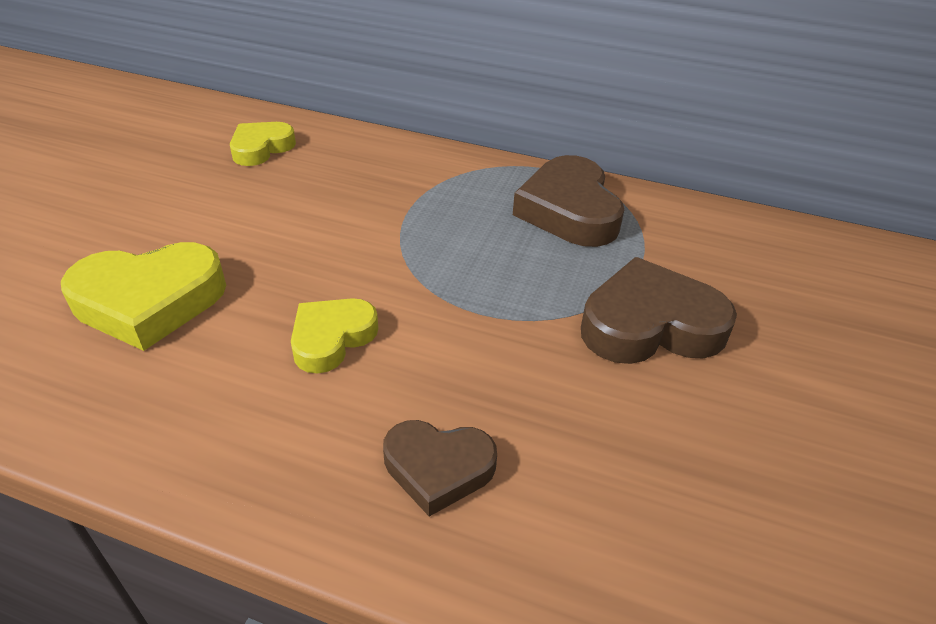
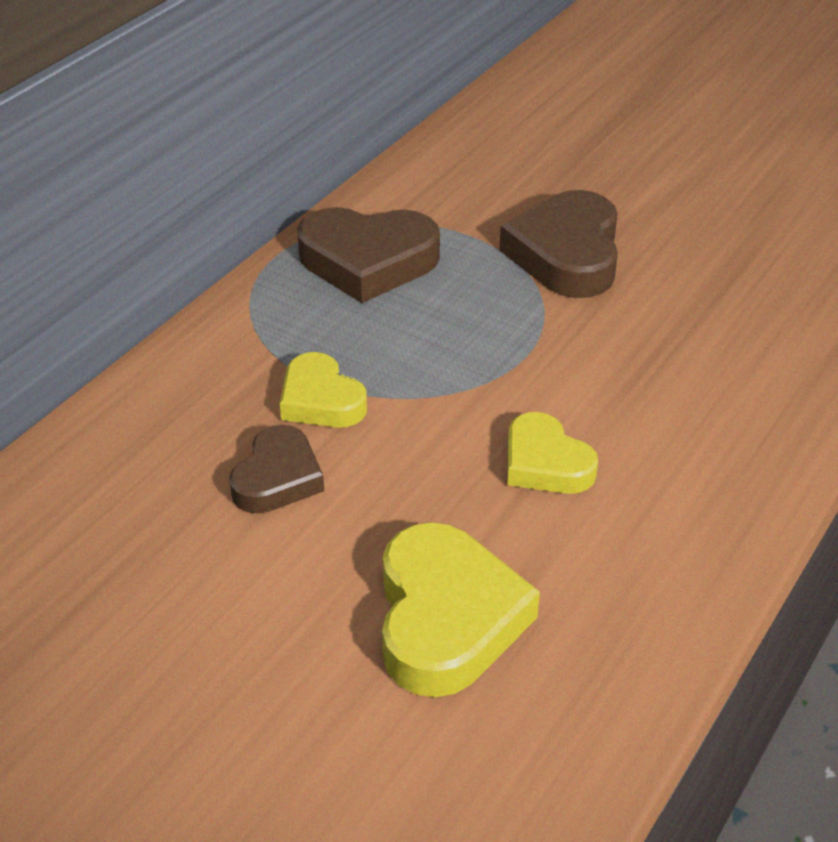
camera: 75 degrees left, 0 degrees up
yellow heart [230,122,296,166] -> yellow heart moved to [280,352,367,428]
brown heart [383,420,497,517] -> brown heart moved to [229,425,324,513]

